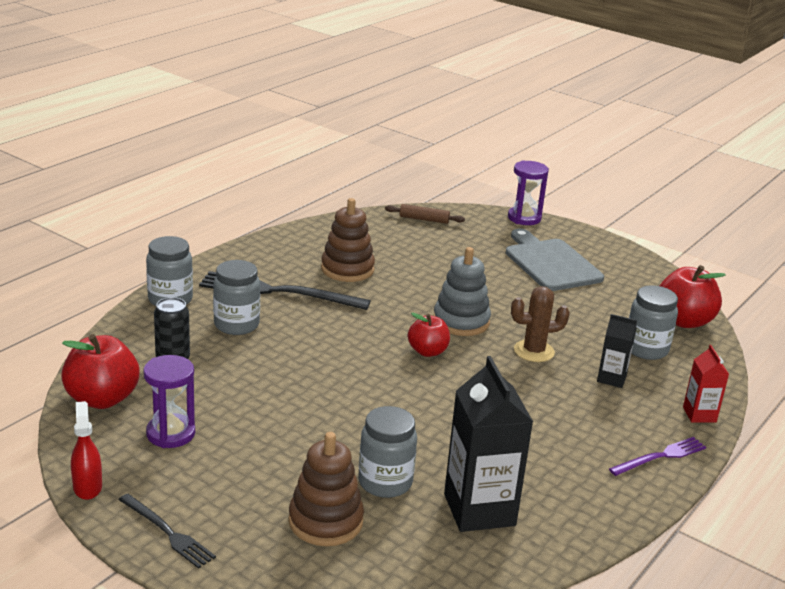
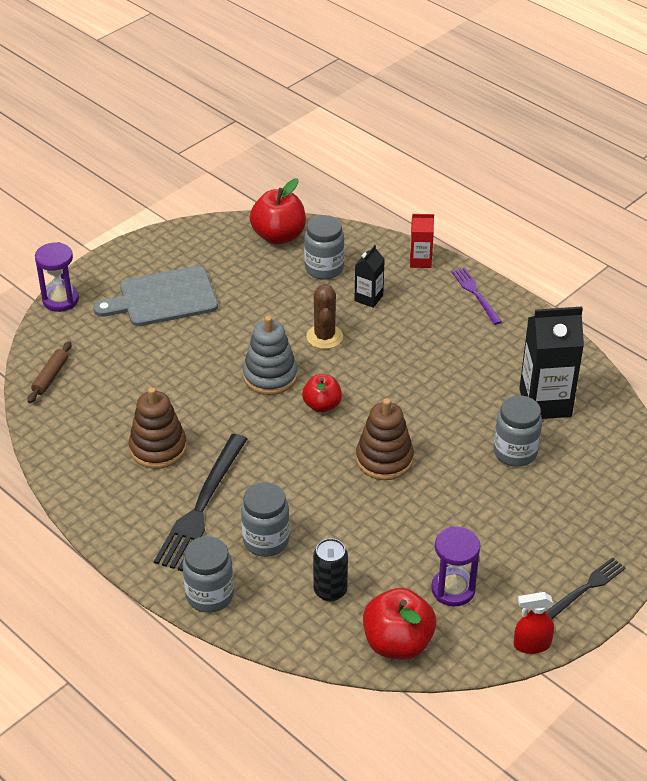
camera: 80 degrees left, 15 degrees up
brown stacking toy [288,432,364,546] -> brown stacking toy moved to [356,398,414,480]

